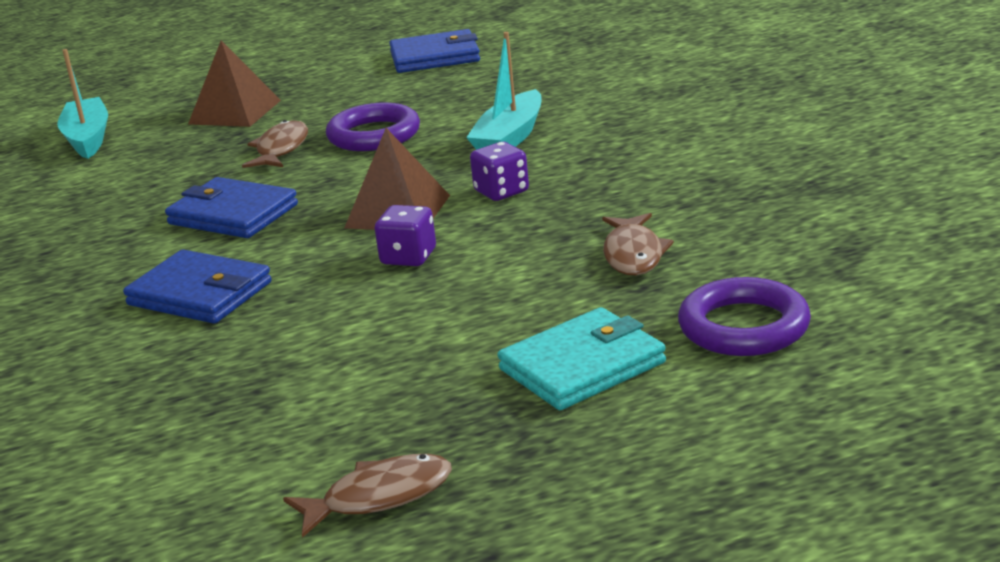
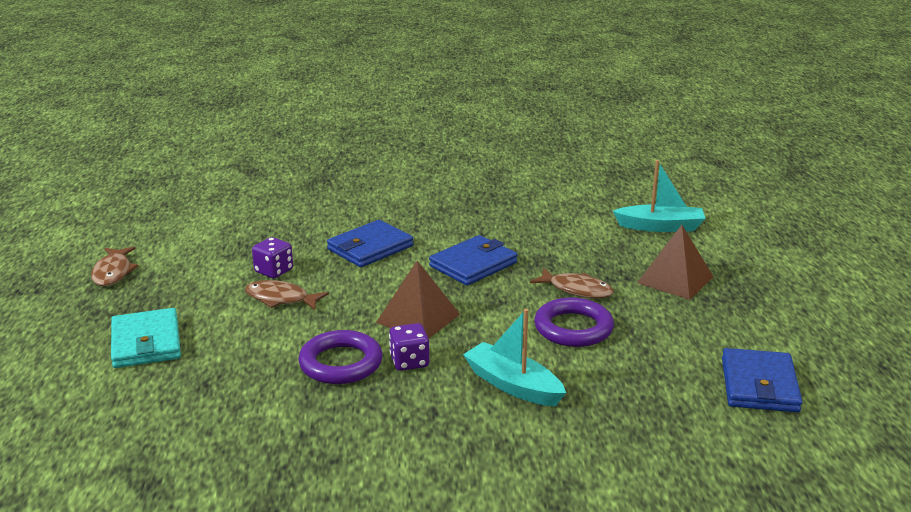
camera: 105 degrees right, 0 degrees up
purple dice [375,205,436,266] -> purple dice moved to [252,237,293,278]
brown fish [602,213,674,276] -> brown fish moved to [245,280,329,310]
purple ring [678,277,811,356] -> purple ring moved to [298,330,383,384]

